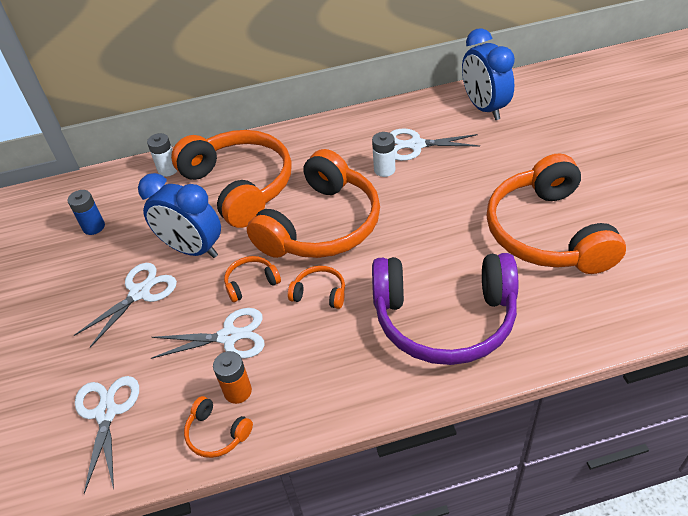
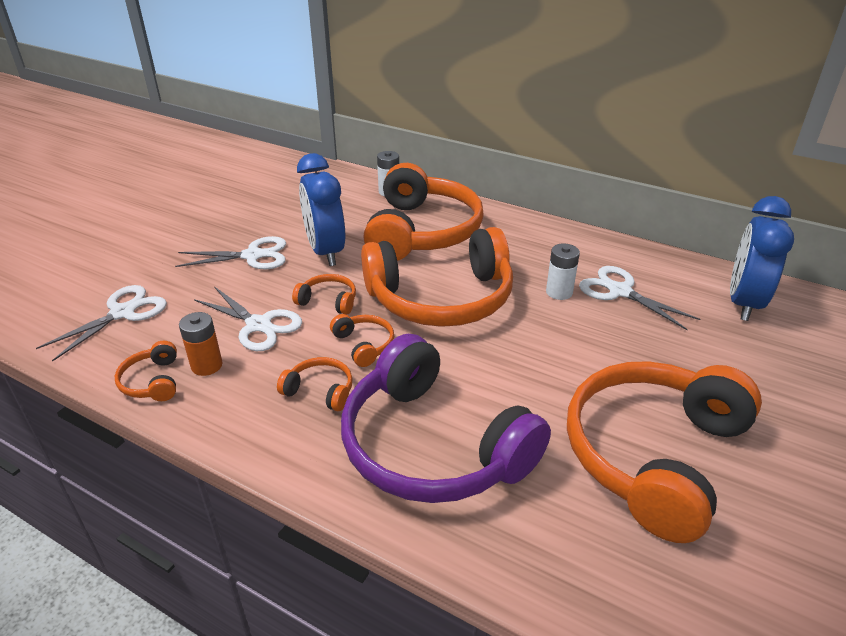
camera: 40 degrees right, 10 degrees down
blue battery [68,190,105,235] -> none
none -> orange headphones [277,357,353,411]

